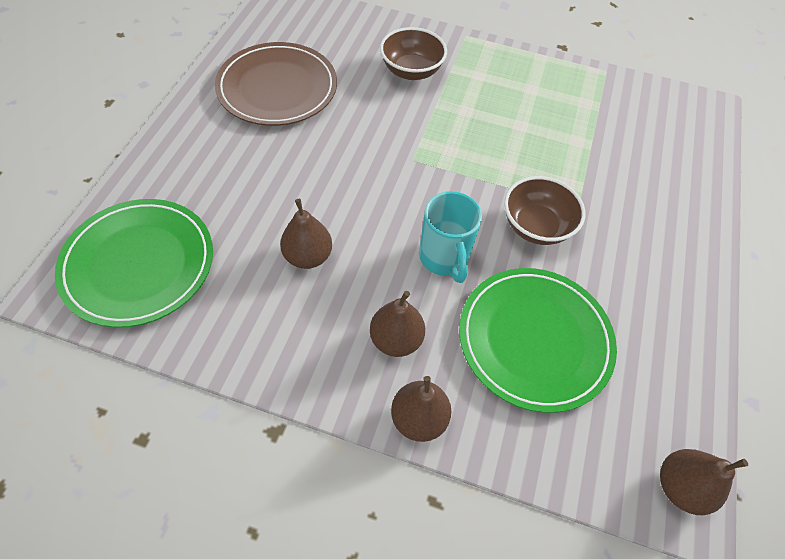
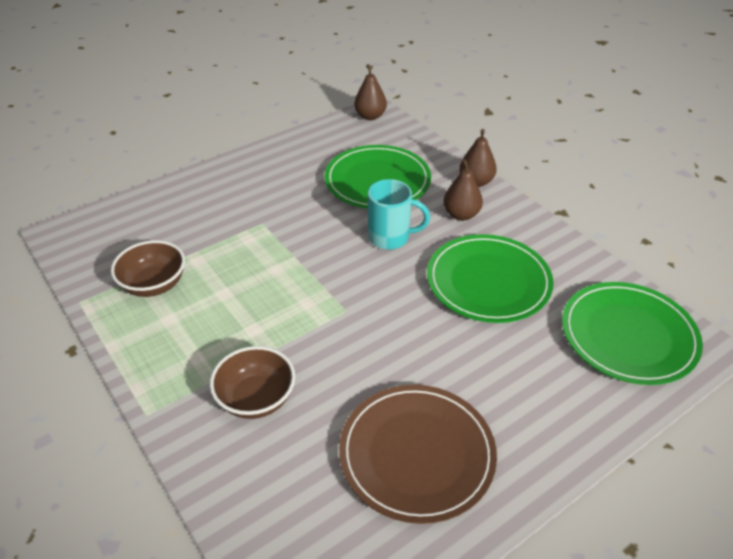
camera: 140 degrees left, 15 degrees down
brown pear [280,199,332,269] -> green plate [427,234,554,323]
turquoise mug [419,191,482,283] -> turquoise mug turned 75 degrees clockwise [368,179,430,250]
brown bowl [504,176,585,245] -> brown bowl moved to [111,240,185,297]

